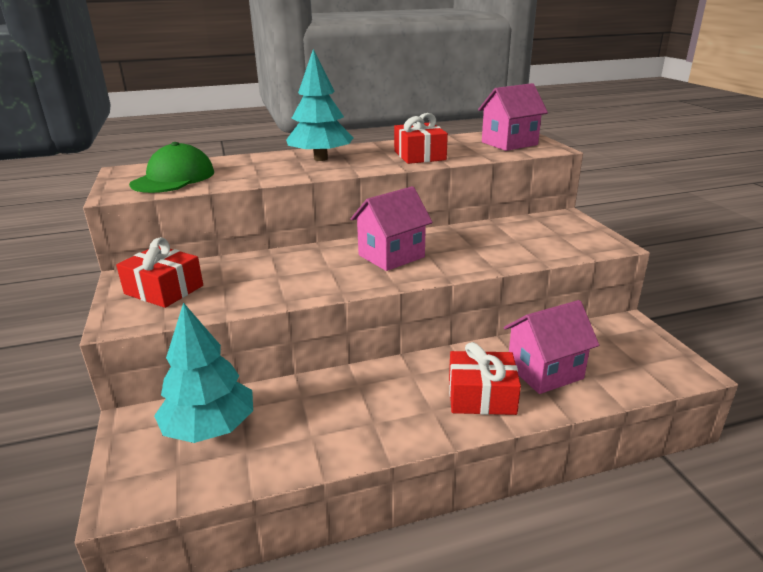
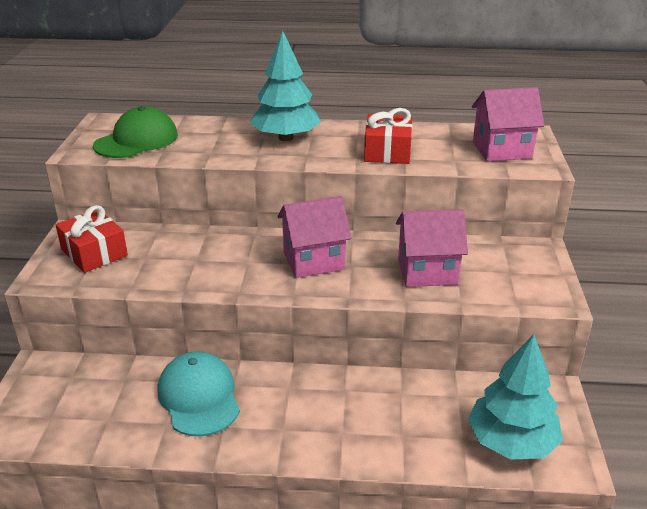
camera: 20 degrees right, 5 degrees up
turquoise tree [154,302,253,443] -> turquoise tree moved to [467,334,563,460]
red gift [449,342,521,415] -> none
pink house [504,300,599,394] -> pink house moved to [396,209,468,287]
none -> turquoise cap [157,351,240,436]

